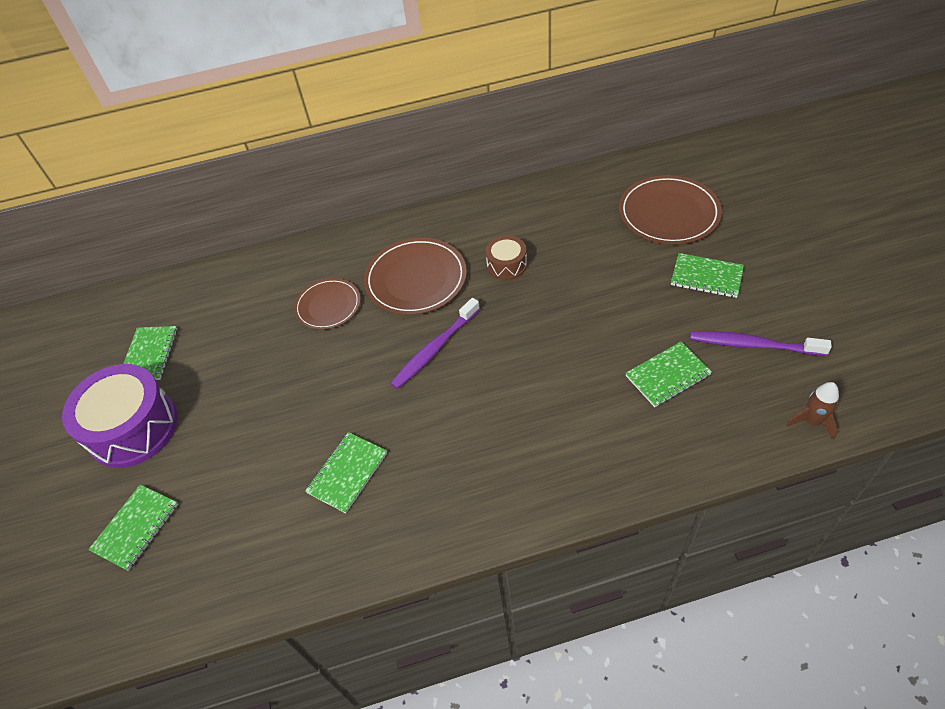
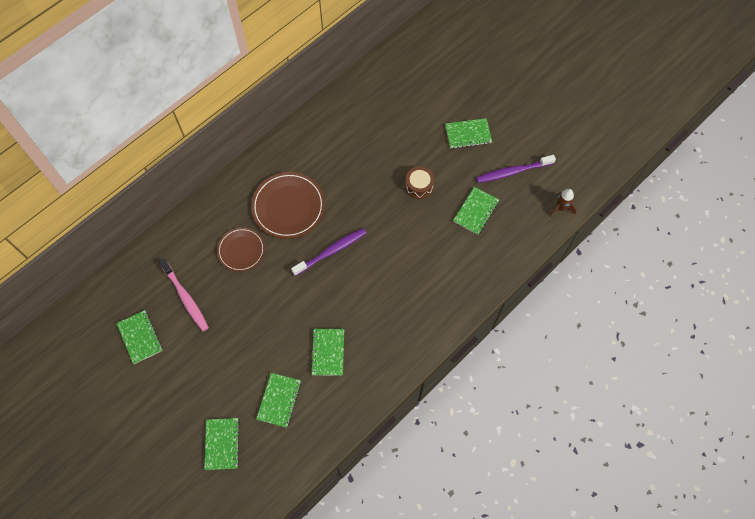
camera: 35 degrees left, 15 degrees up
purple drum [62,364,178,468] -> none
purple toothbrush [390,298,480,389] -> purple toothbrush turned 135 degrees counterclockwise [291,228,366,276]
brown drum [486,235,527,280] -> brown drum moved to [405,166,434,199]
brown plate [619,175,722,244] -> none
none -> pink toothbrush [159,259,209,331]
none -> green notebook [256,373,301,428]

